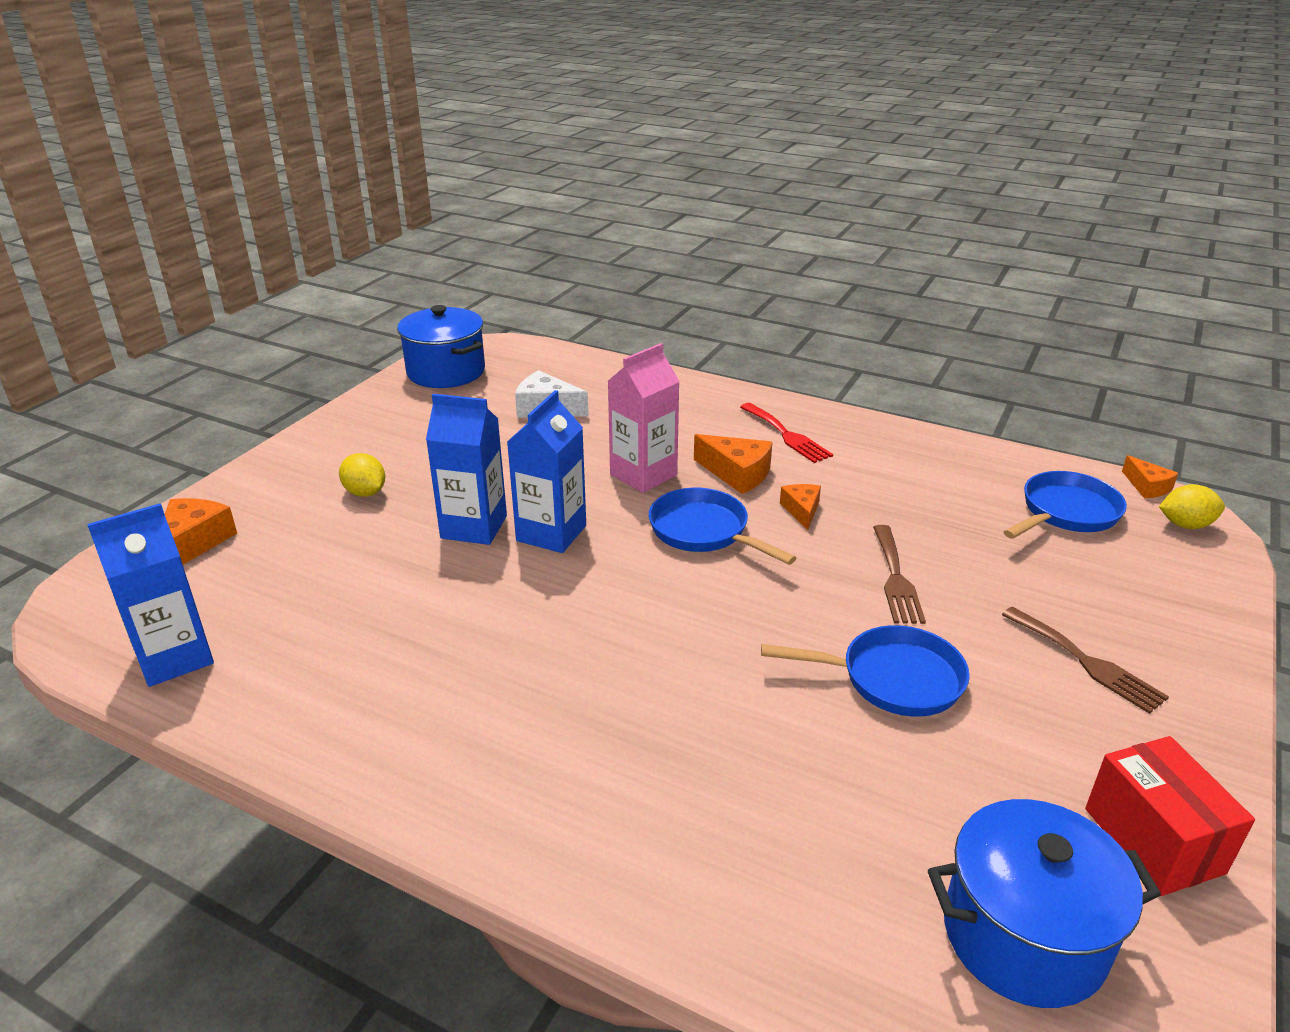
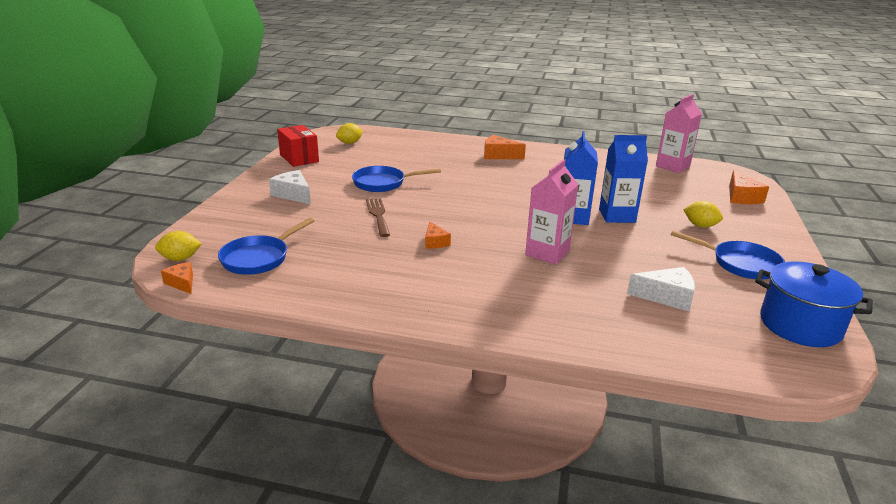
camera: 165 degrees right, 5 degrees down
blue carton [87,503,214,687] -> pink carton [656,94,702,173]
blue pan [649,488,797,565] -> blue pan moved to [671,231,785,279]
orange cheese [694,434,772,494] -> orange cheese moved to [484,135,526,159]
red fork [740,403,833,463] -> none
blue pot [928,799,1161,1008] -> yellow lemon [336,123,363,144]
brown fork [1002,607,1169,714] -> white cheese [269,170,311,204]

